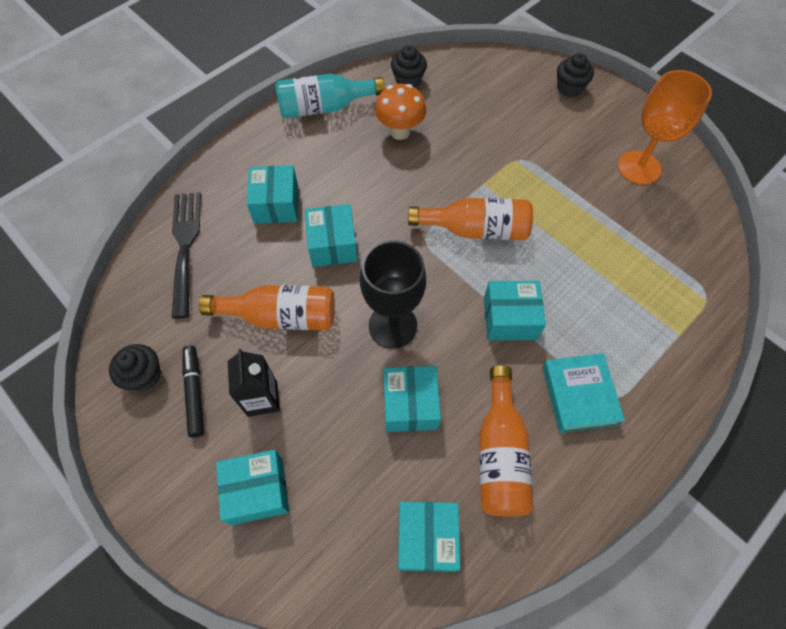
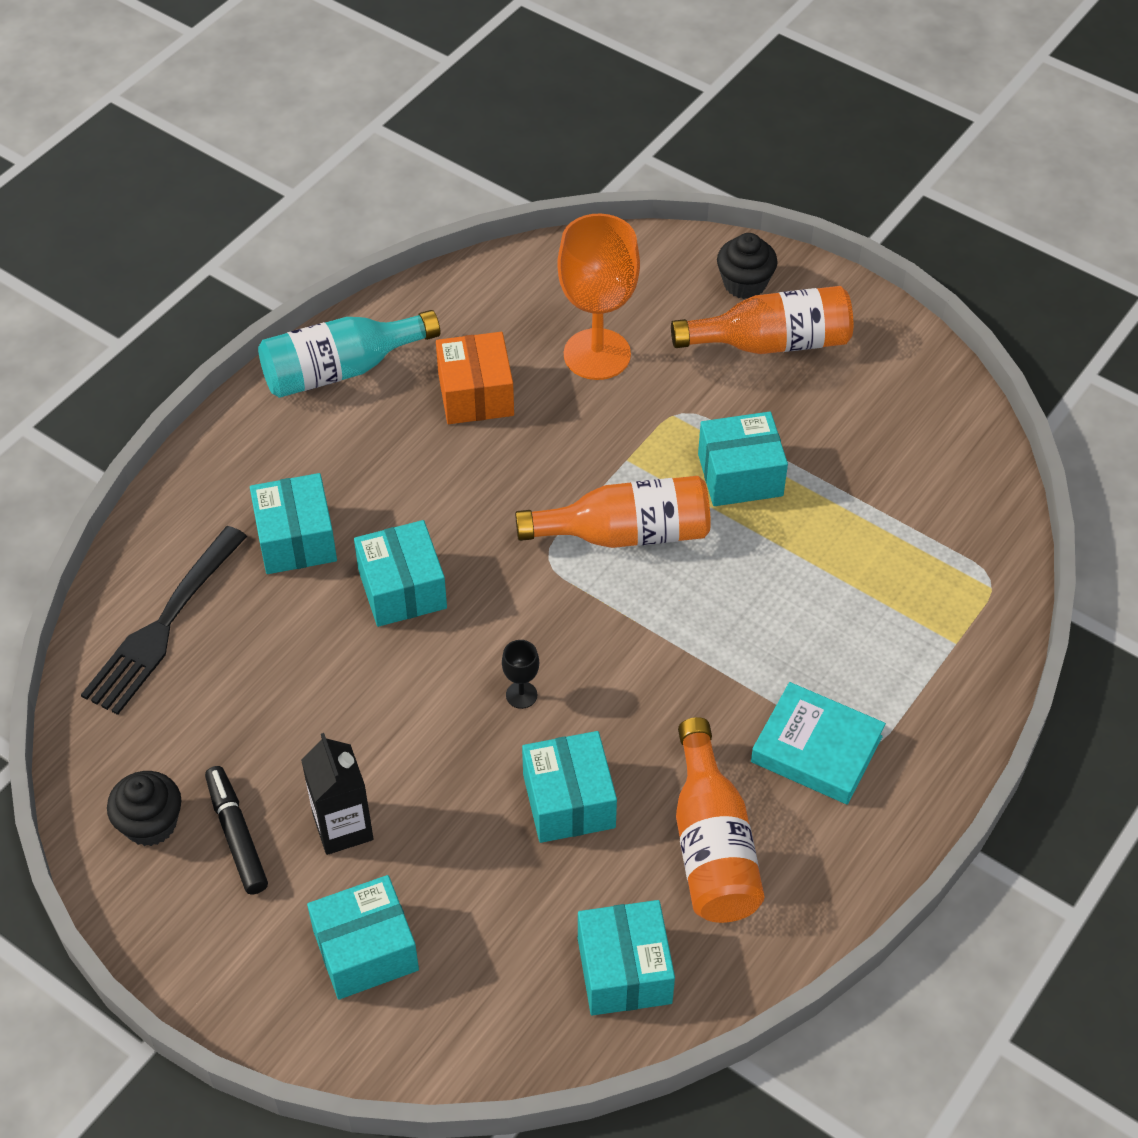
camera: 10 degrees left, 10 degrees down
black fork [172,192,201,319] -> black fork turned 135 degrees counterclockwise [81,526,247,715]
orange bottle [199,285,335,330] -> orange bottle moved to [671,286,853,354]
black goblet [360,240,426,349] -> black goblet [502,640,539,709], size x0.41
orange mushroom [375,84,426,140] -> orange box [436,332,514,424]
black cupcake [391,45,427,87] -> none
turquoise box [484,281,546,341] -> turquoise box moved to [698,412,788,506]
turquoise book [542,353,625,433] -> turquoise book turned 45 degrees counterclockwise [751,682,886,805]
orange goblet [618,70,712,185] -> orange goblet moved to [557,213,640,380]

